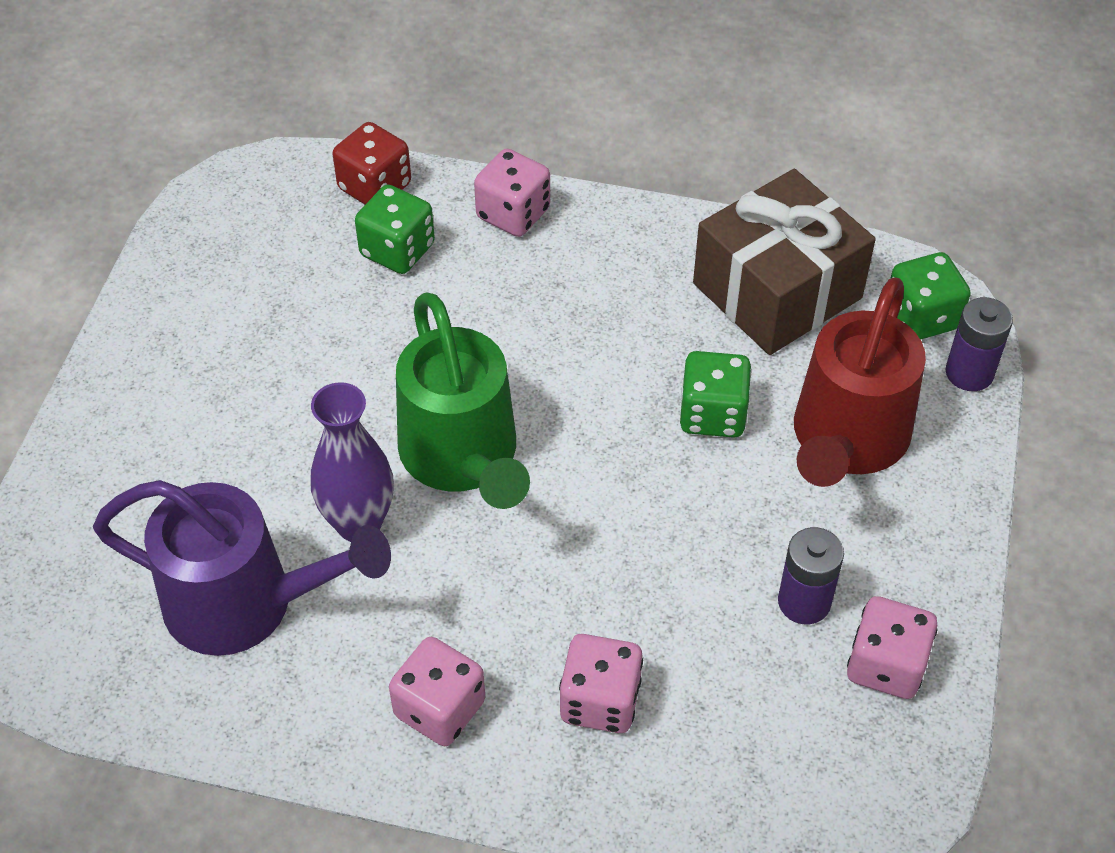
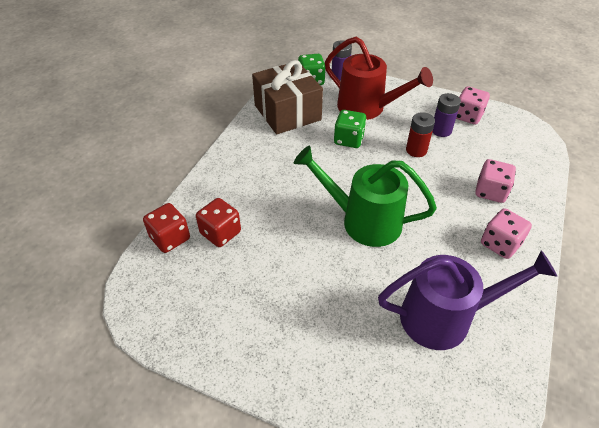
camera: 80 degrees left, 5 degrees down
purple watering can [93,480,391,656] -> purple watering can turned 60 degrees clockwise [378,250,557,350]
purple vase [310,382,394,542] -> none
green dice [355,185,435,274] -> red dice [196,198,241,247]
green watering can [396,292,530,509] -> green watering can turned 150 degrees counterclockwise [294,146,437,247]
pink dice [474,149,550,237] -> none
none -> red battery [406,112,435,157]

